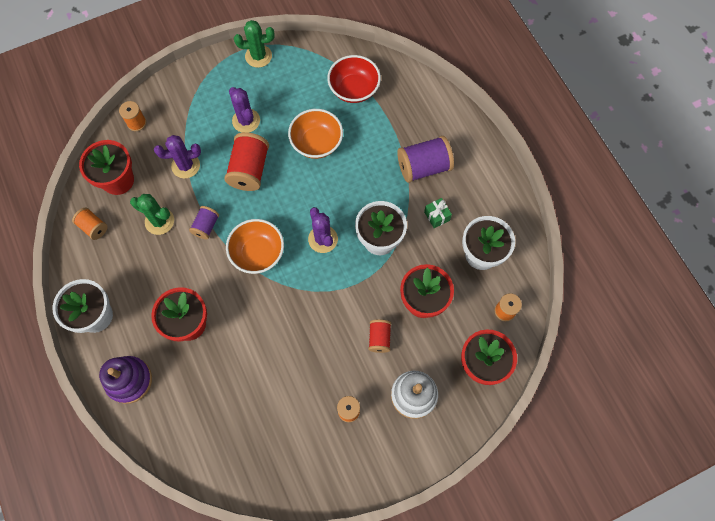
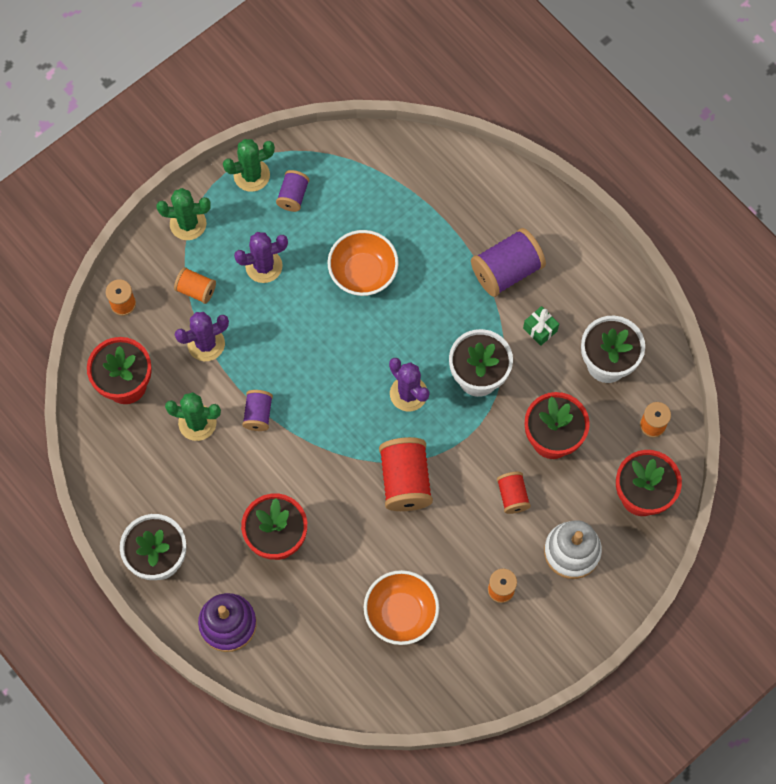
camera: 15 degrees left, 0 degrees up
orange spool [72,208,108,240] -> orange spool moved to [174,267,216,304]
red spool [224,132,269,191] -> red spool moved to [379,437,433,511]
orange bowl [226,219,284,274] -> orange bowl moved to [364,570,439,645]
purple cactus [229,87,260,133] -> purple cactus turned 60 degrees counterclockwise [234,232,288,283]
red bowl [327,55,381,103] -> none
none -> green cactus [156,188,211,240]
none -> purple spool [276,170,309,212]

